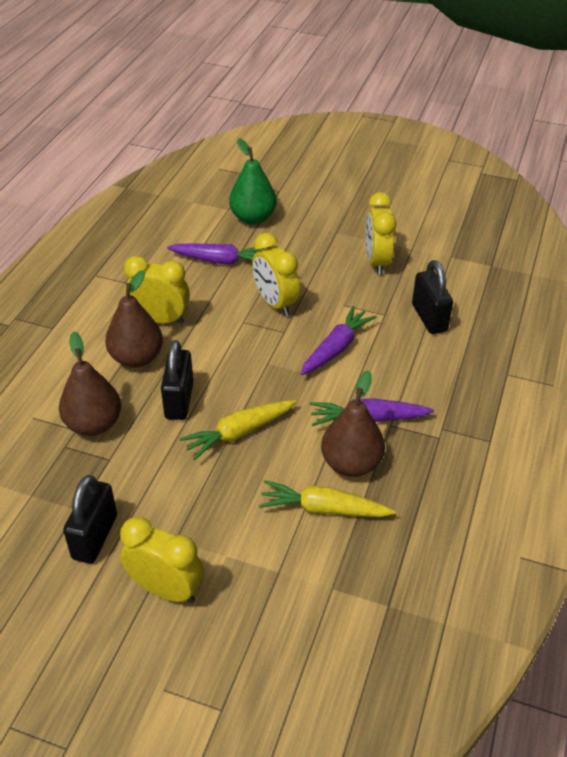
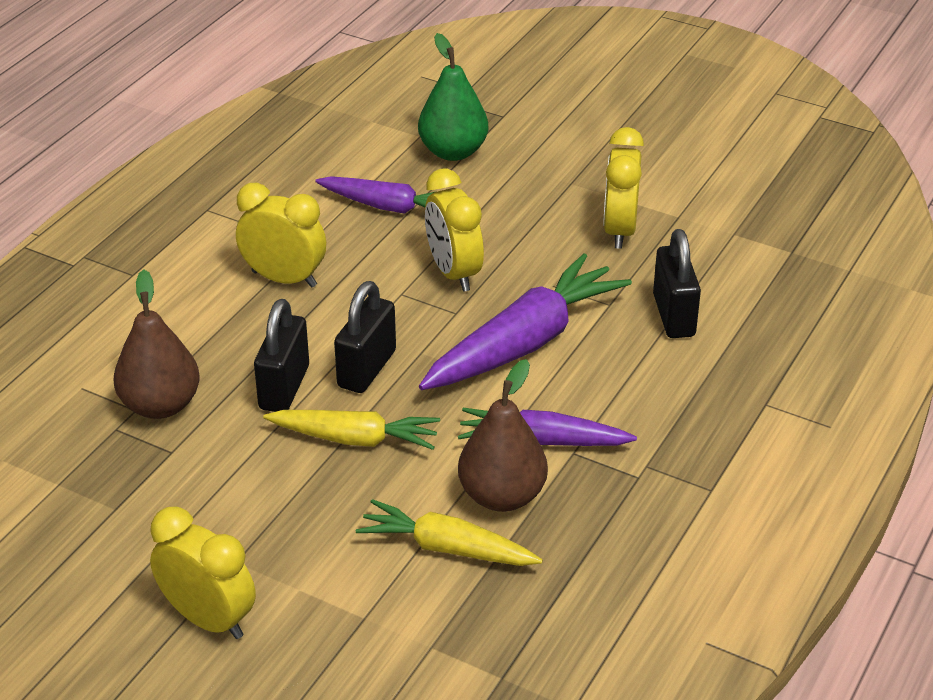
camera: 10 degrees right, 5 degrees down
black padlock [63,475,117,564] -> black padlock moved to [334,281,396,393]
brown pear [105,270,163,368] -> none
yellow carrot [179,400,296,460] -> yellow carrot turned 150 degrees counterclockwise [263,410,440,450]
purple carrot [300,306,377,375] -> purple carrot [419,254,632,390], size x1.60

